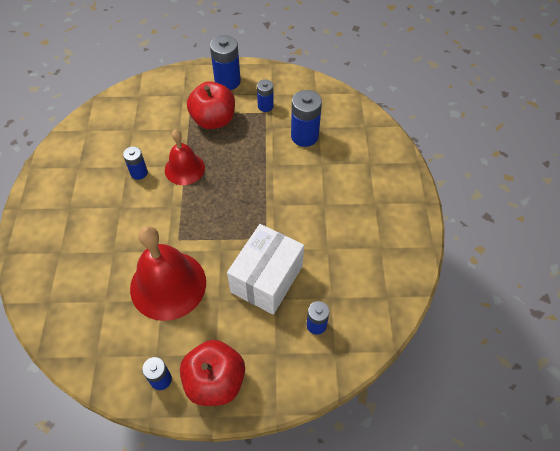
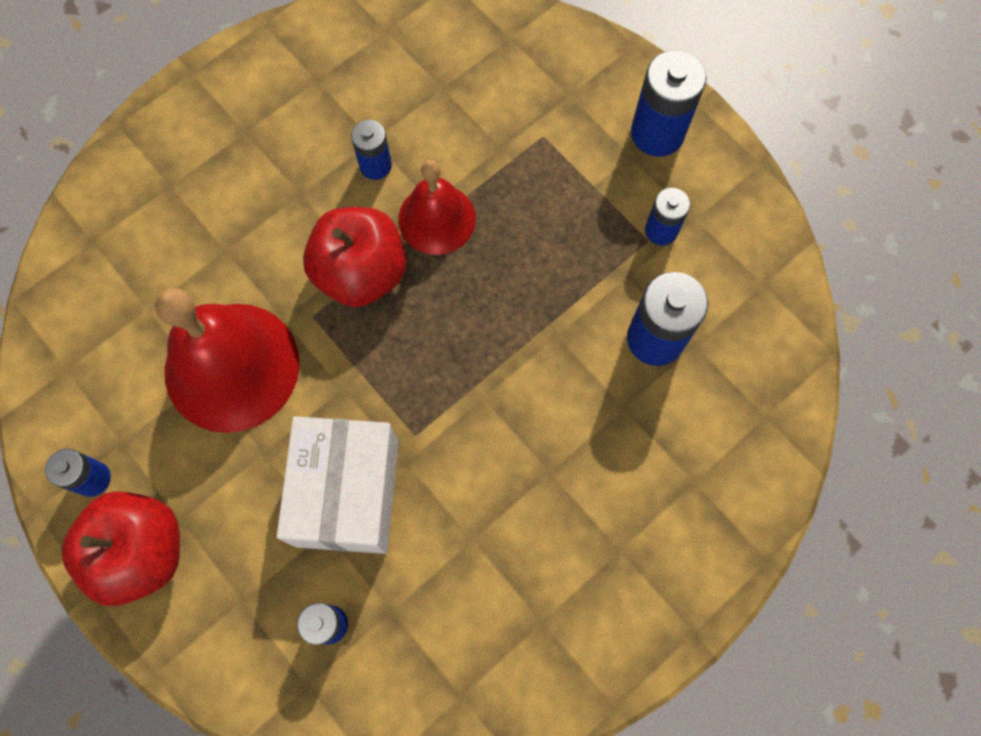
camera: 50 degrees right, 15 degrees up
red apple [187,81,235,129] -> red apple moved to [303,207,407,307]
white box [227,224,304,315] -> white box turned 75 degrees counterclockwise [277,416,399,554]

